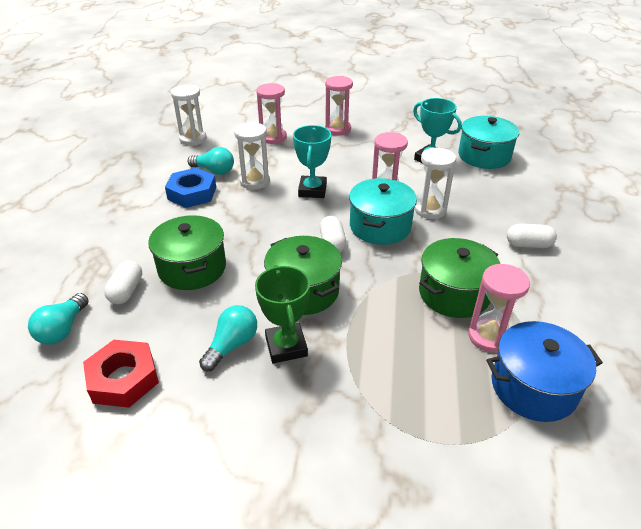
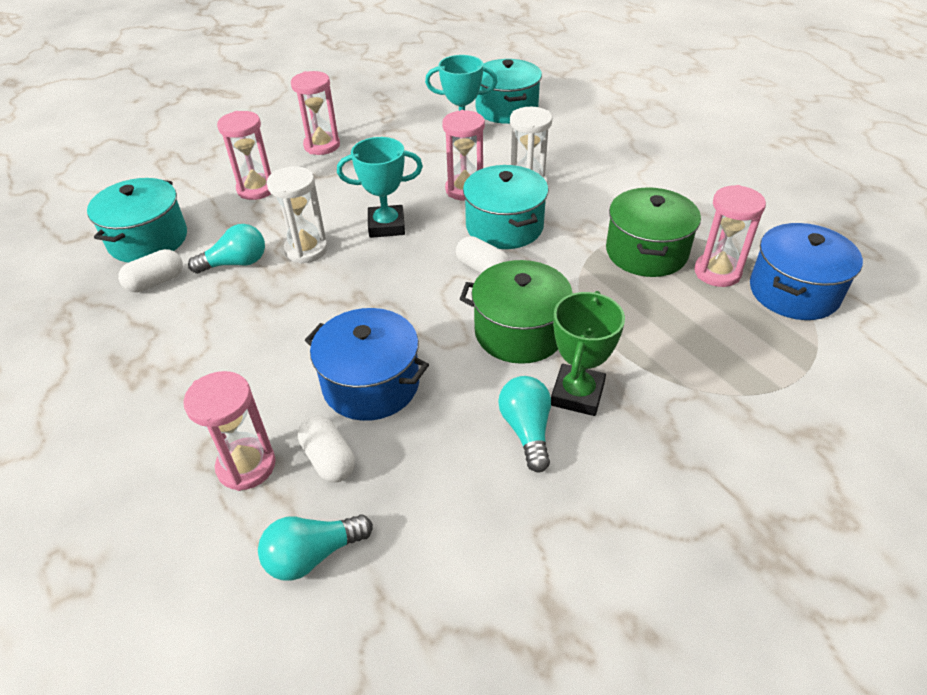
camera: 40 degrees left, 5 degrees up
turquoise light bulb [28,293,89,345] -> turquoise light bulb turned 90 degrees clockwise [258,514,373,581]
red nut [83,340,159,408] -> none
green pot [148,215,226,290] -> blue pot [305,308,429,421]
blue nut [165,168,216,208] -> none
white hourglass [171,85,207,146] -> turquoise pot [87,178,187,263]
green trophy [255,265,310,363] -> green trophy turned 75 degrees clockwise [551,291,625,416]
turquoise trophy [293,125,331,198] -> turquoise trophy turned 60 degrees counterclockwise [337,137,423,238]
white capsule [507,224,557,248] -> white capsule moved to [119,249,183,292]
none -> pink hourglass [183,371,276,491]

